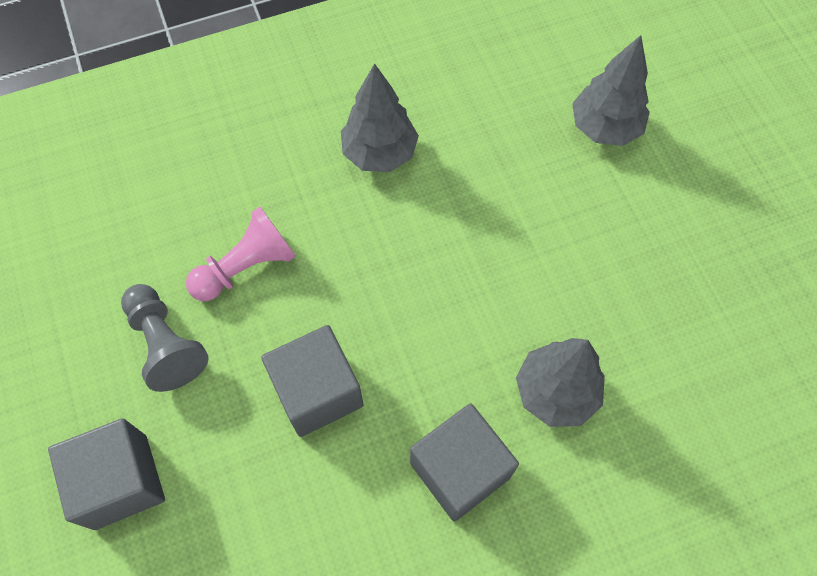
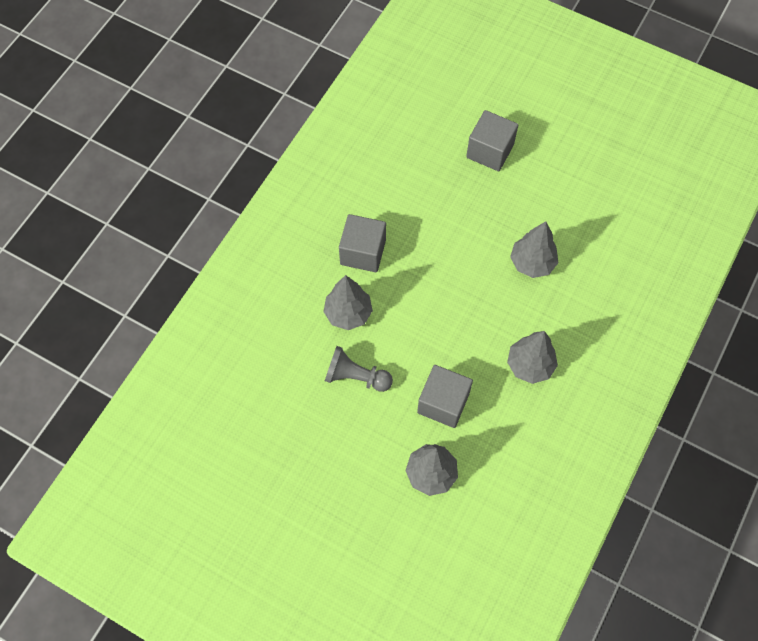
camera: 140 degrees right, 0 degrees up
grey pawn [121,284,209,392] -> grey pawn moved to [325,346,393,392]
pink pawn [186,207,296,301] -> grey tree [510,221,558,278]
grey cube [261,325,363,437] -> grey cube moved to [417,365,473,428]

